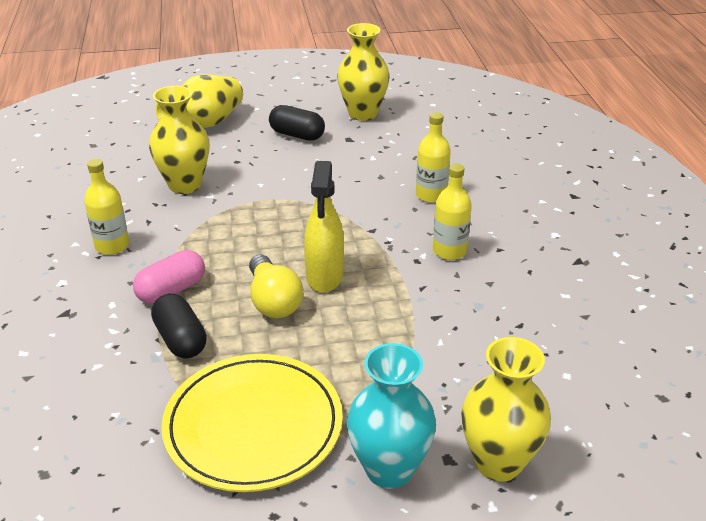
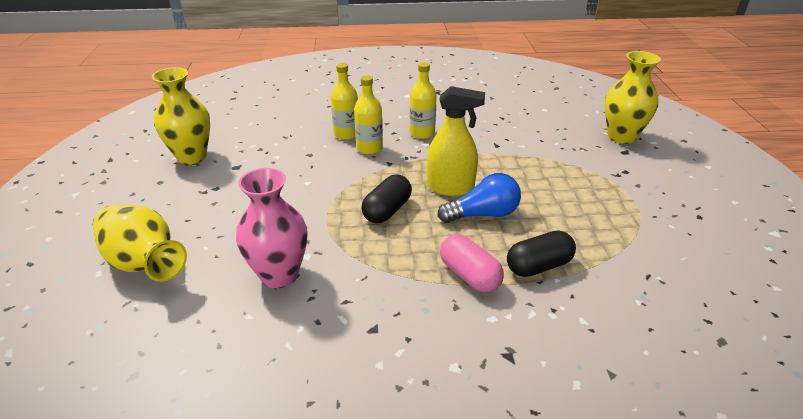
camera: 85 degrees left, 0 degrees up
yellow bottle [84,159,129,255] -> yellow bottle moved to [354,75,383,155]
yellow vase [149,86,210,194] -> pink vase [236,168,307,288]
yellow plate [161,354,343,492] -> none
yellow light bulb [249,255,303,318] -> blue light bulb [438,173,521,223]
black capsule [269,105,325,141] -> black capsule moved to [361,174,412,223]
turquoise vase [347,343,436,489] -> none

